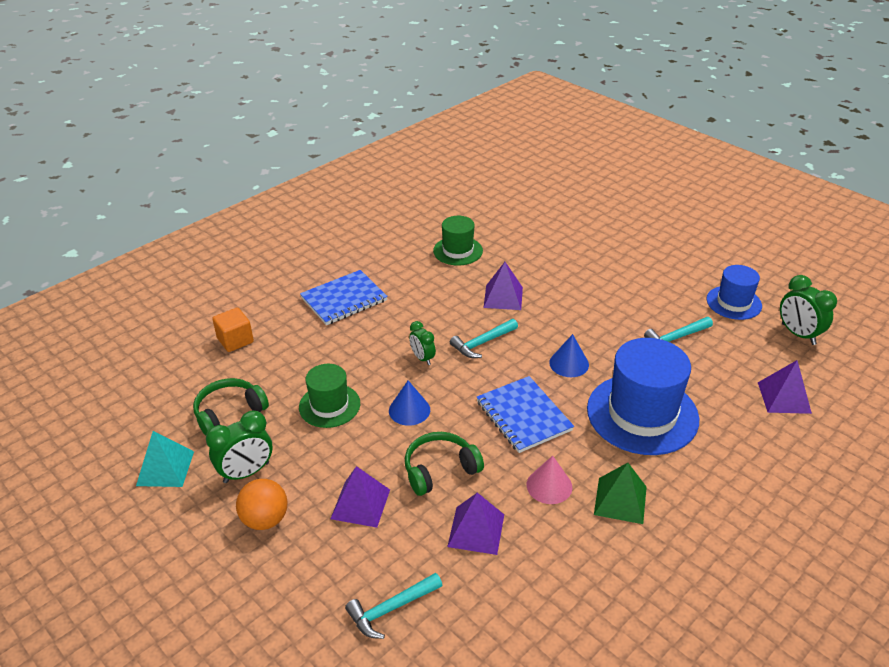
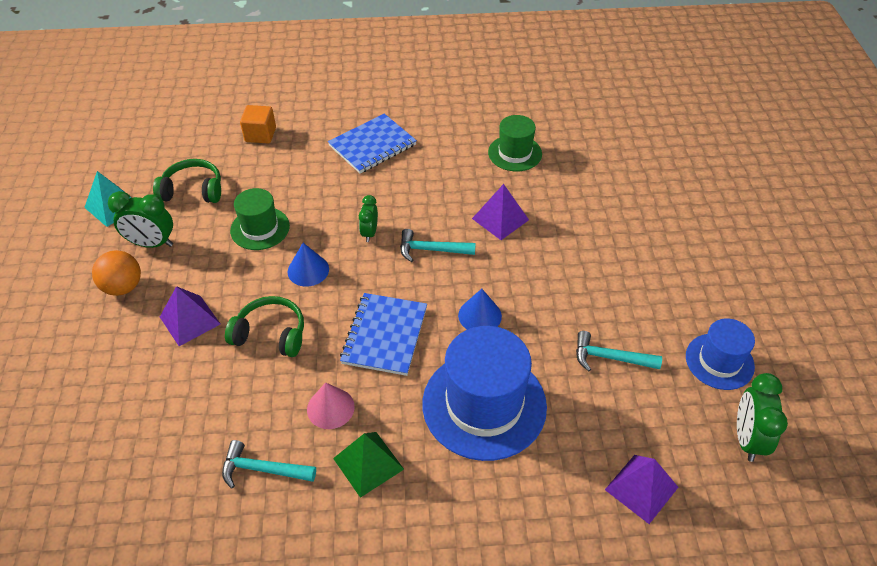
camera: 40 degrees right, 10 degrees up
blue notebook [300,270,388,325] -> blue notebook turned 45 degrees counterclockwise [328,113,417,173]
turquoise hammer [345,573,442,639] -> turquoise hammer moved to [222,440,316,489]
purple pyramid [447,493,504,555] -> none

